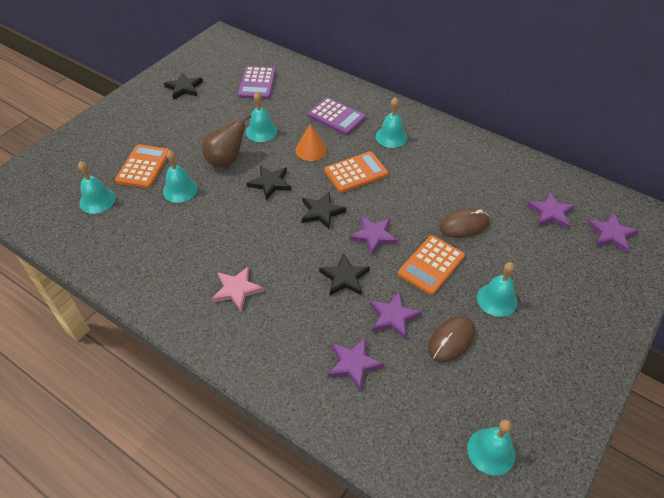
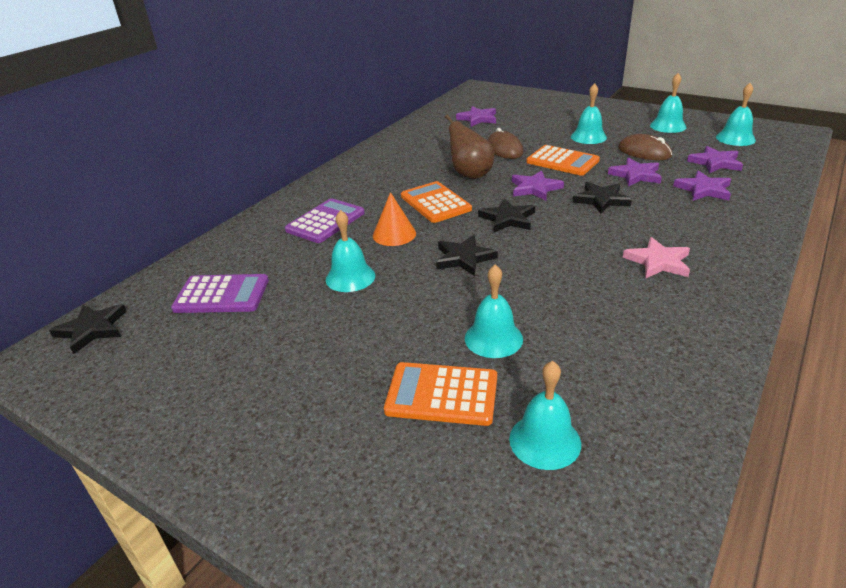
camera: 90 degrees left, 15 degrees down
black star [164,73,203,100] -> black star moved to [49,304,127,354]
brown pear [202,114,252,167] -> brown pear moved to [445,114,494,179]
turquoise bell [376,97,407,148] -> turquoise bell moved to [650,73,686,133]
purple star [587,213,639,253] -> purple star moved to [687,146,743,173]

